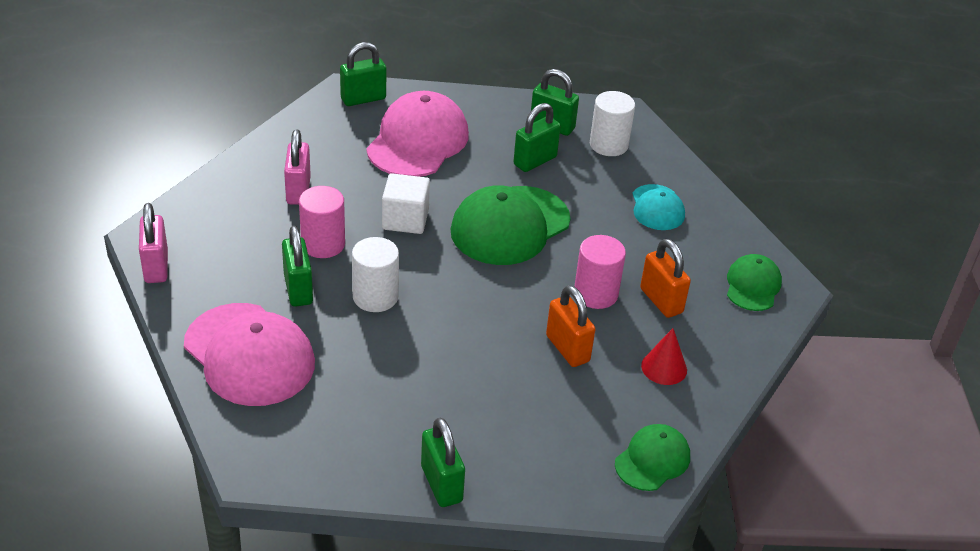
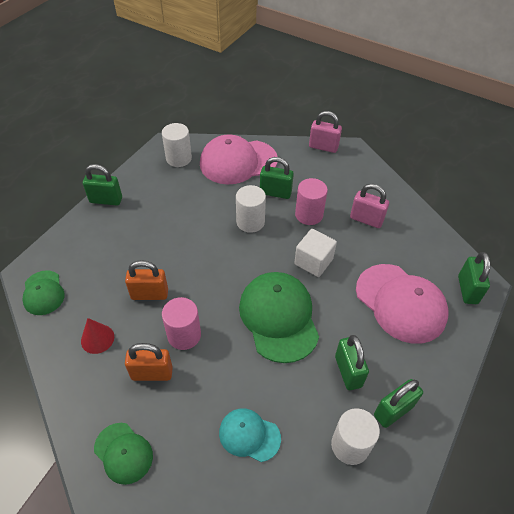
camera: 120 degrees right, 10 degrees up
none -> white cylinder [162,123,192,167]

